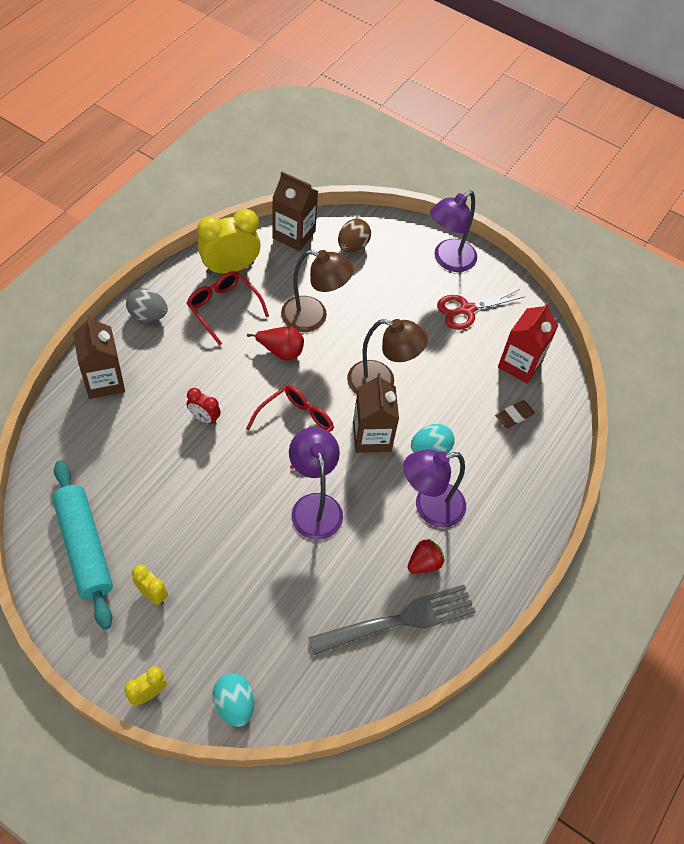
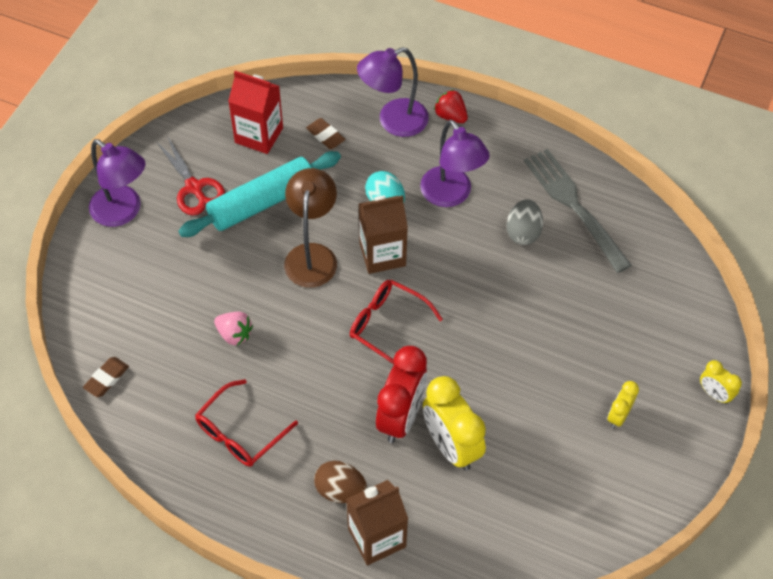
camera: 95 degrees left, 0 degrees up
turquoise rolling pin [52,460,113,630] -> turquoise rolling pin moved to [178,151,341,237]
grey egg [126,288,168,322] -> grey egg moved to [506,199,543,245]
red clock [187,388,221,425] -> red clock [376,346,427,443], size x1.93
yellow clock [197,209,261,274] -> yellow clock moved to [423,376,486,471]
turquoise egg [213,673,254,727] -> none
red pear [247,326,304,360] -> none
brown carton [272,172,318,251] -> brown eraser [83,357,129,397]
brown lamp [281,250,353,332] -> pink strawberry [214,312,253,346]
purple lamp [289,427,343,540] -> purple lamp moved to [357,47,429,137]
brown egg [338,219,371,252] -> brown egg moved to [314,460,367,503]
red strawberry [408,538,445,574] -> red strawberry moved to [434,89,468,123]

